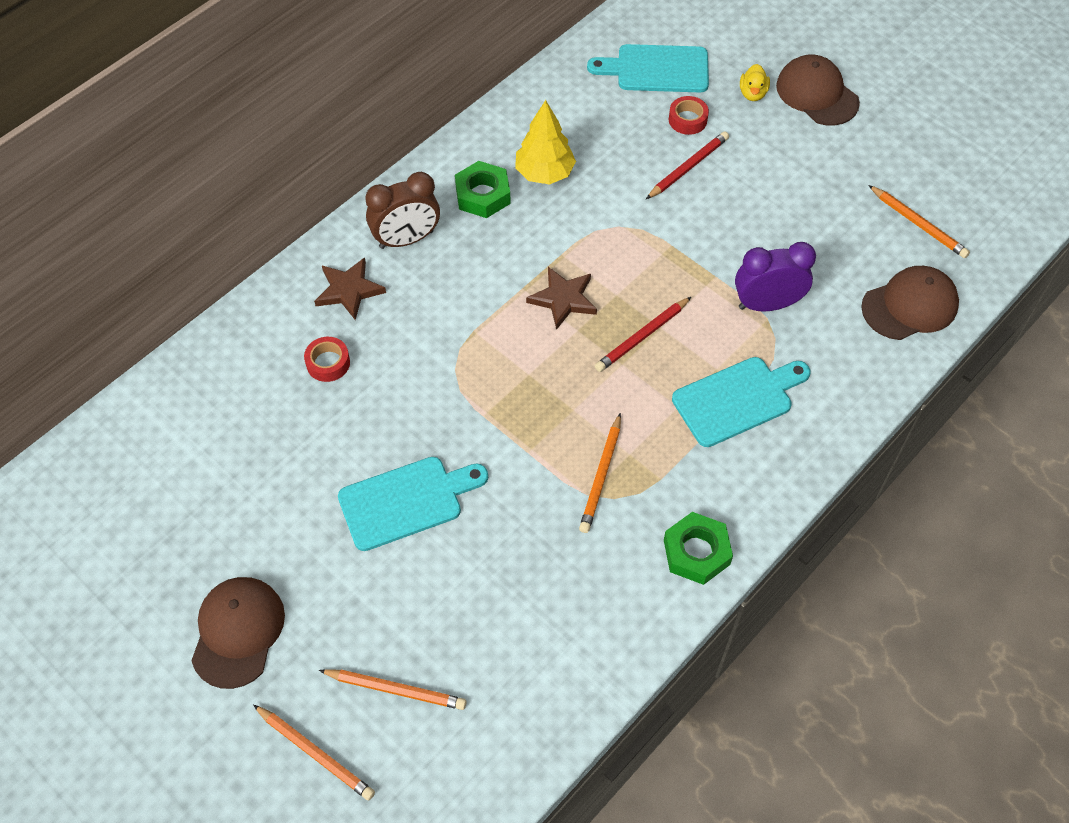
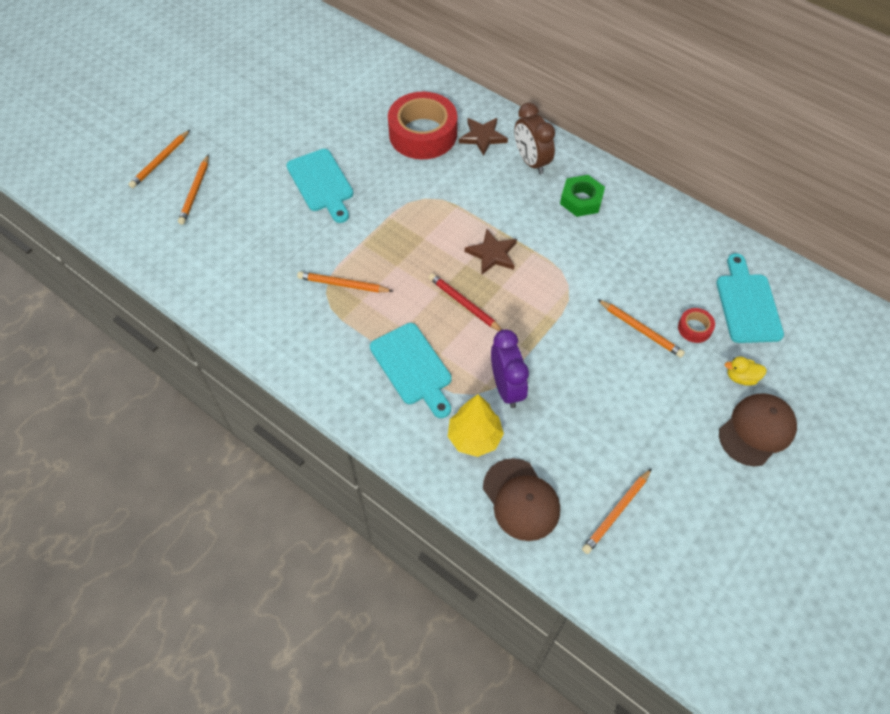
camera: 85 degrees right, 0 degrees up
brown cap [191,577,285,689] -> none
red tape [304,337,350,382] -> red tape [388,92,457,159], size x2.37
yellow tree [515,100,576,184] -> yellow tree moved to [448,394,504,457]
red pencil [646,131,729,199] -> orange pencil [597,299,685,358]
green nut [664,512,733,585] -> none

